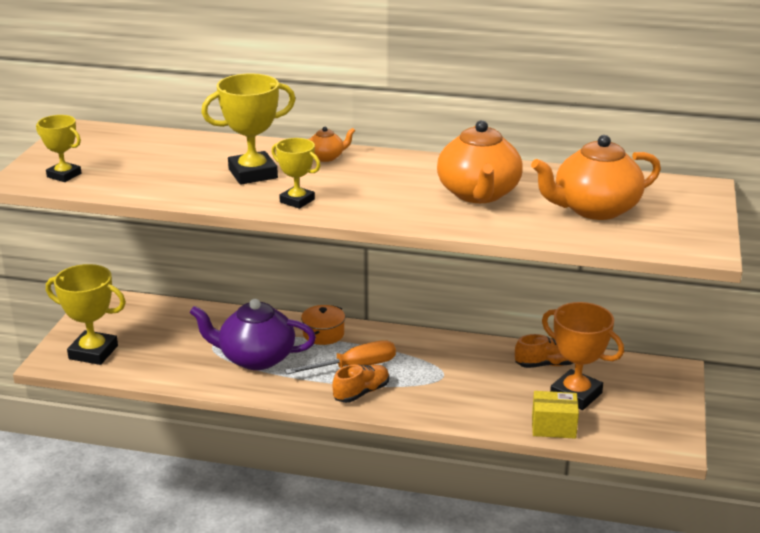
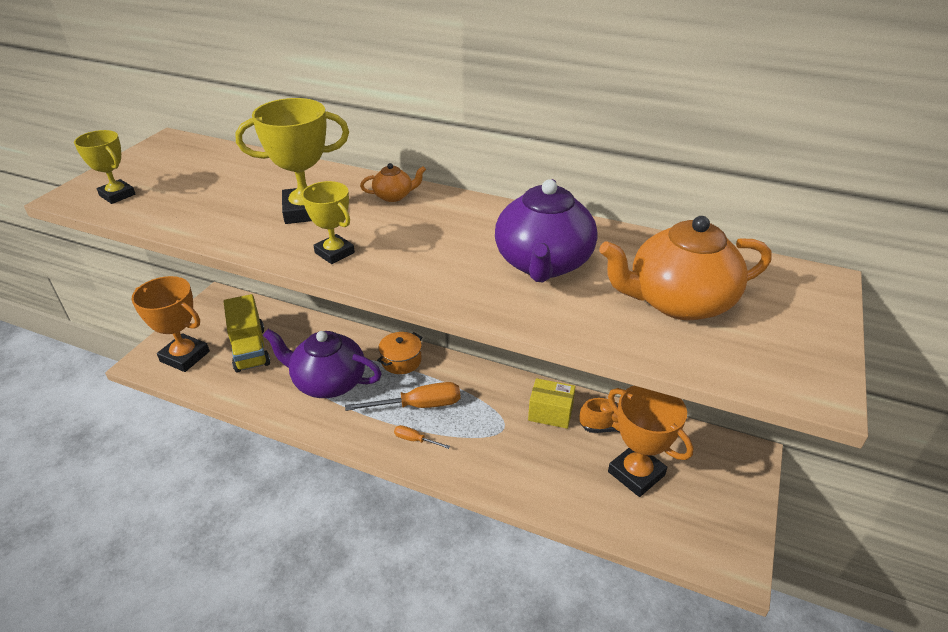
camera: 10 degrees right, 10 degrees up
yellow trophy [46,264,126,365] -> orange trophy [132,276,210,372]
orange shoe [332,364,389,403] -> orange screwdriver [394,425,450,449]
orange teapot [437,120,523,203] -> purple teapot [495,179,598,282]
yellow box [532,391,579,439] -> yellow box moved to [528,378,576,429]
none -> yellow truck [224,294,270,373]

